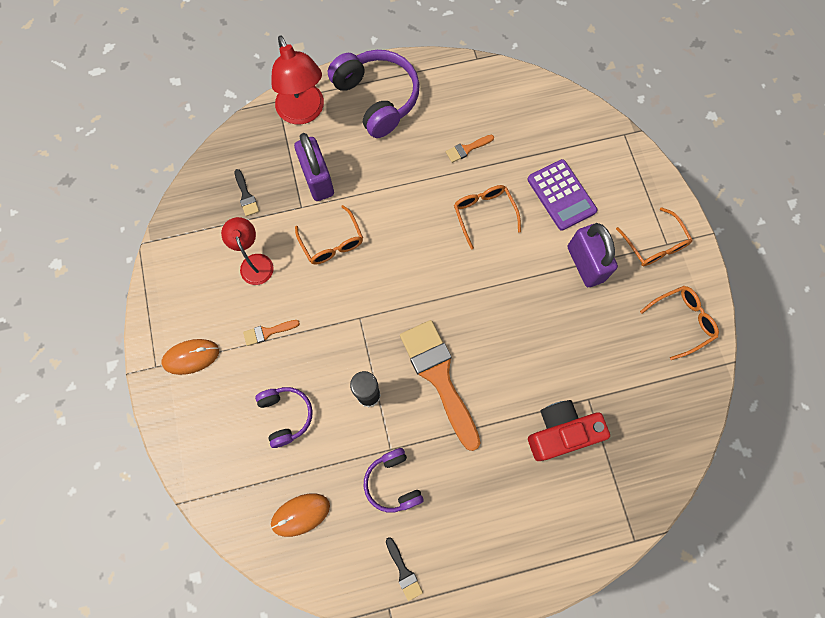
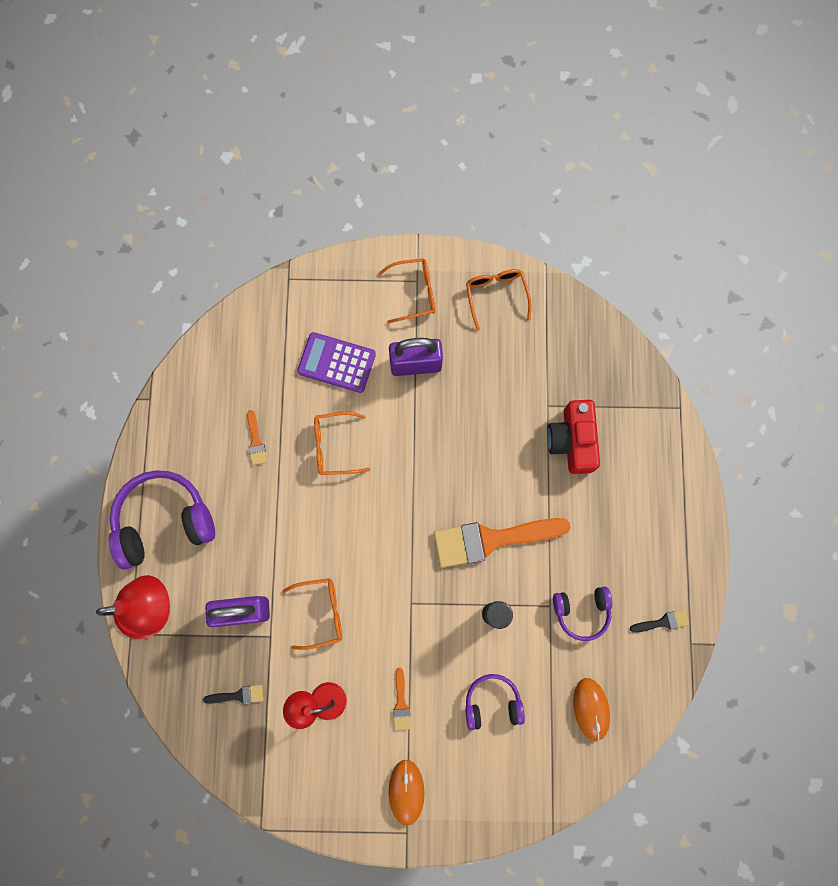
camera: 75 degrees left, 5 degrees up
purple calculator [527,159,597,231] -> purple calculator turned 150 degrees counterclockwise [297,332,376,393]

